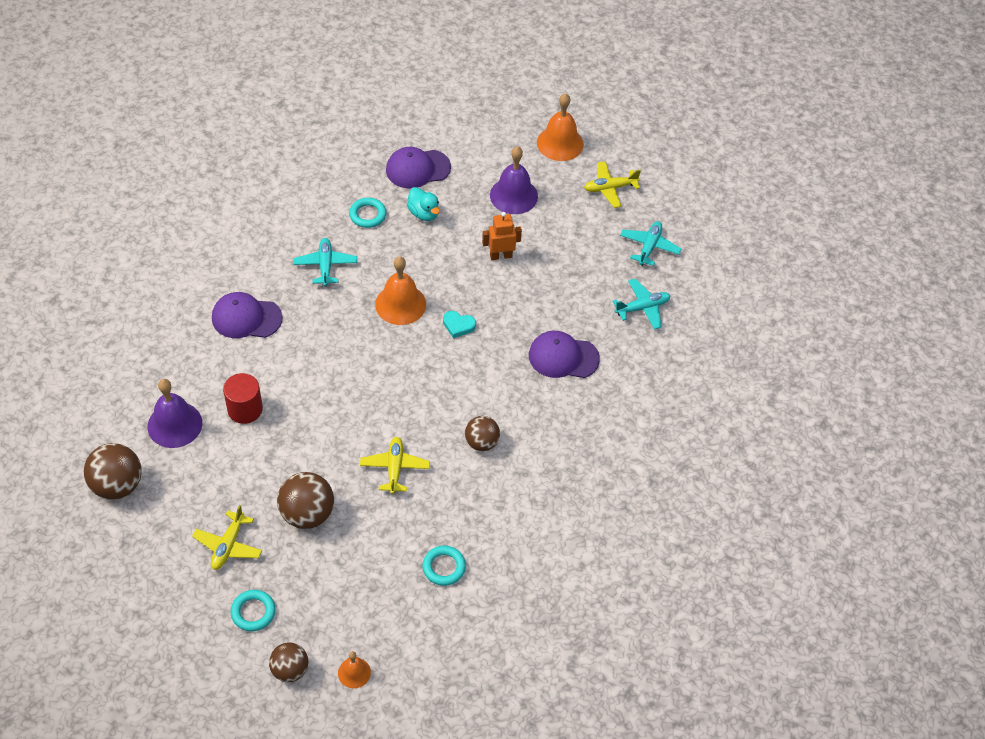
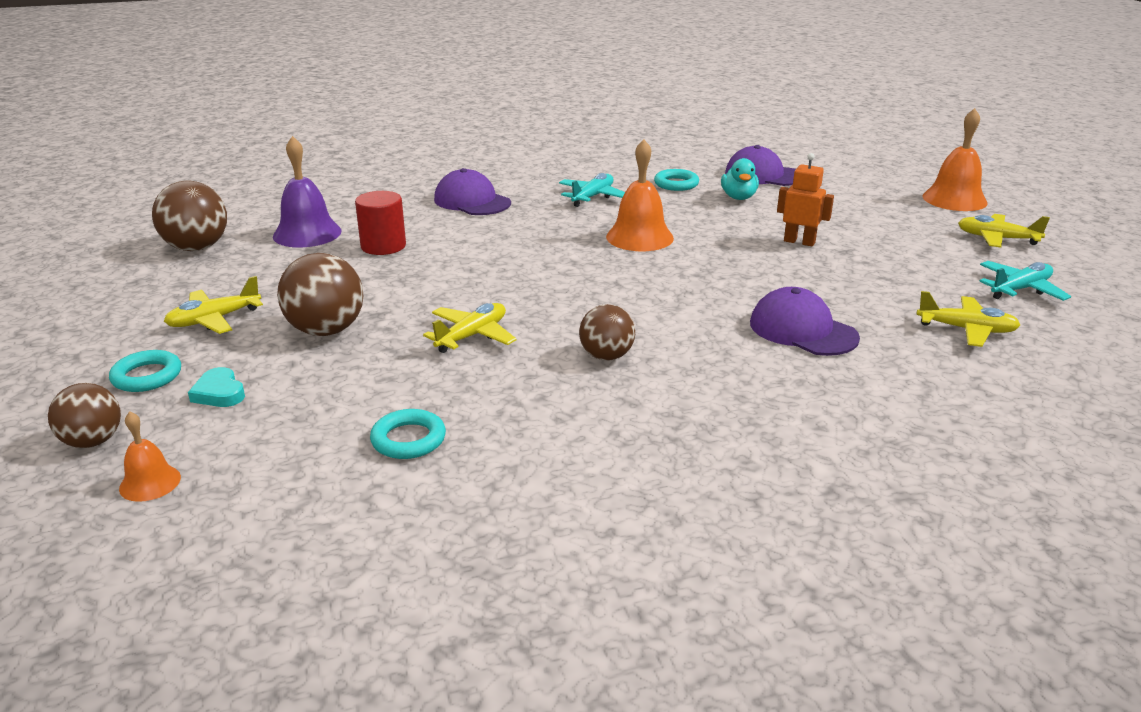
camera: 40 degrees right, 25 degrees down
turquoise heart [443,311,476,338] -> turquoise heart moved to [188,367,245,407]
purple bell [490,146,538,214] -> none
turquoise plane [613,278,670,330] -> yellow plane [916,291,1020,347]

